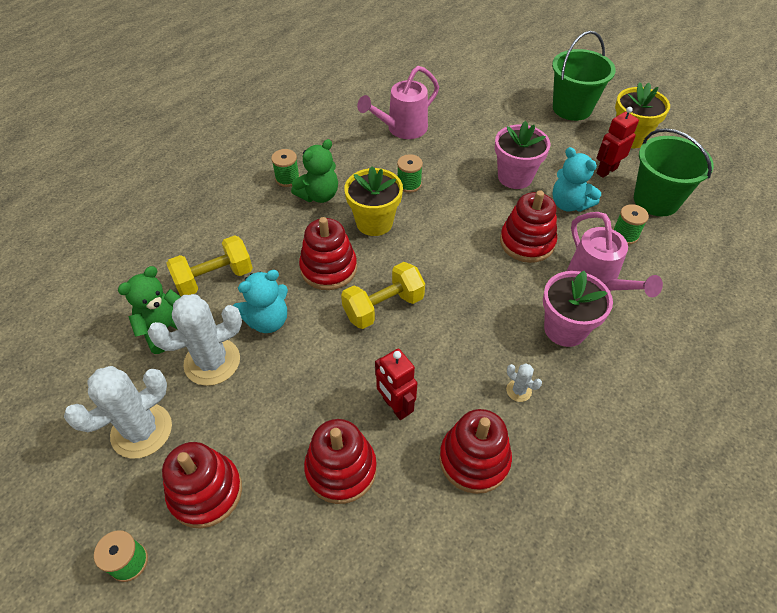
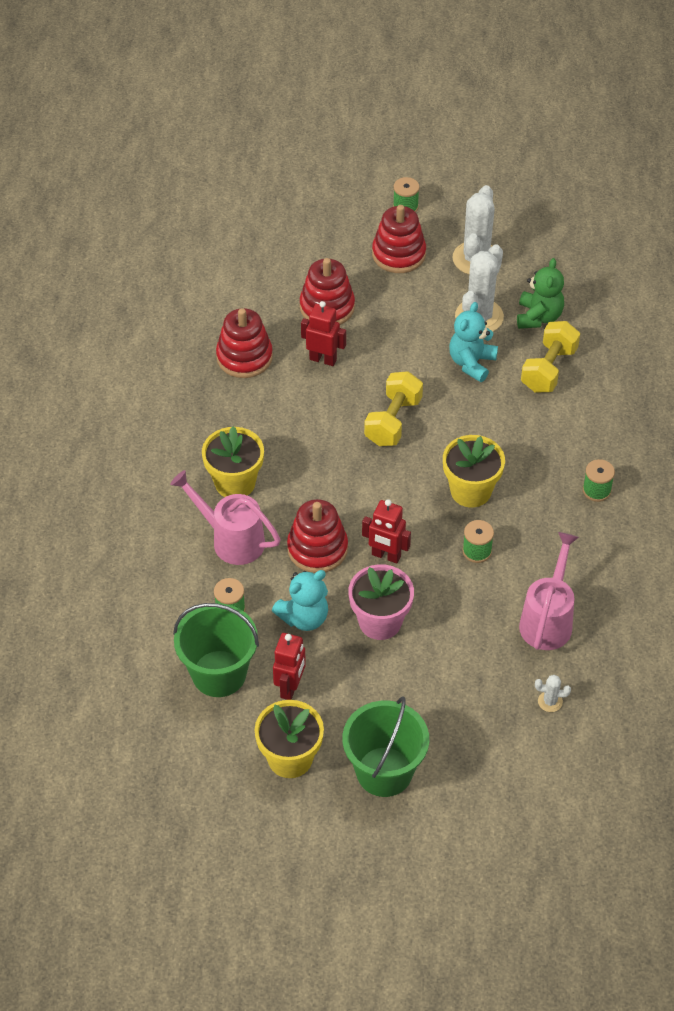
camera: 145 degrees right, 0 degrees up
green teddy bear [291,139,338,203] -> none
red stacking toy [299,217,357,290] -> none
white cactus [506,363,542,402] -> white cactus moved to [535,675,571,712]
pink flower pot [543,271,613,347] -> yellow flower pot [202,426,264,497]
turquoise teddy bear [552,147,601,212] -> turquoise teddy bear turned 135 degrees clockwise [272,570,328,631]
none -> red robot [362,499,411,564]

